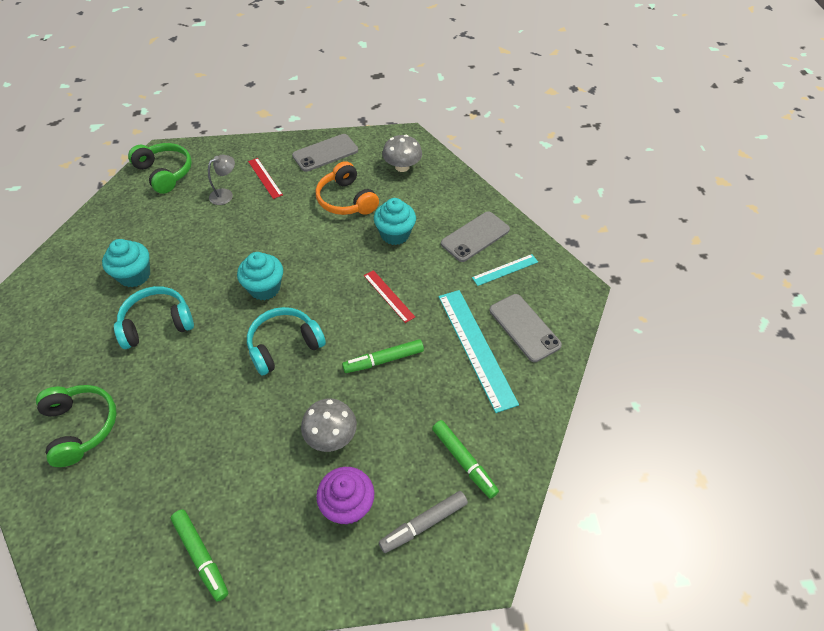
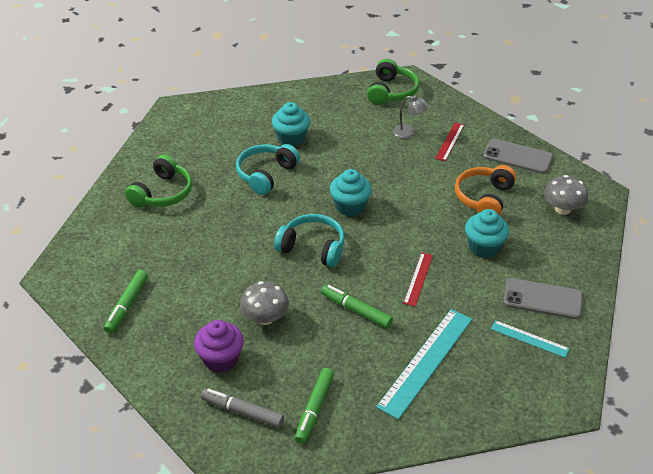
camera: 55 degrees right, 10 degrees down
turquoise headphones [114,286,194,349] -> turquoise headphones turned 90 degrees counterclockwise [236,144,300,195]
grey phone [489,294,562,362] -> none

